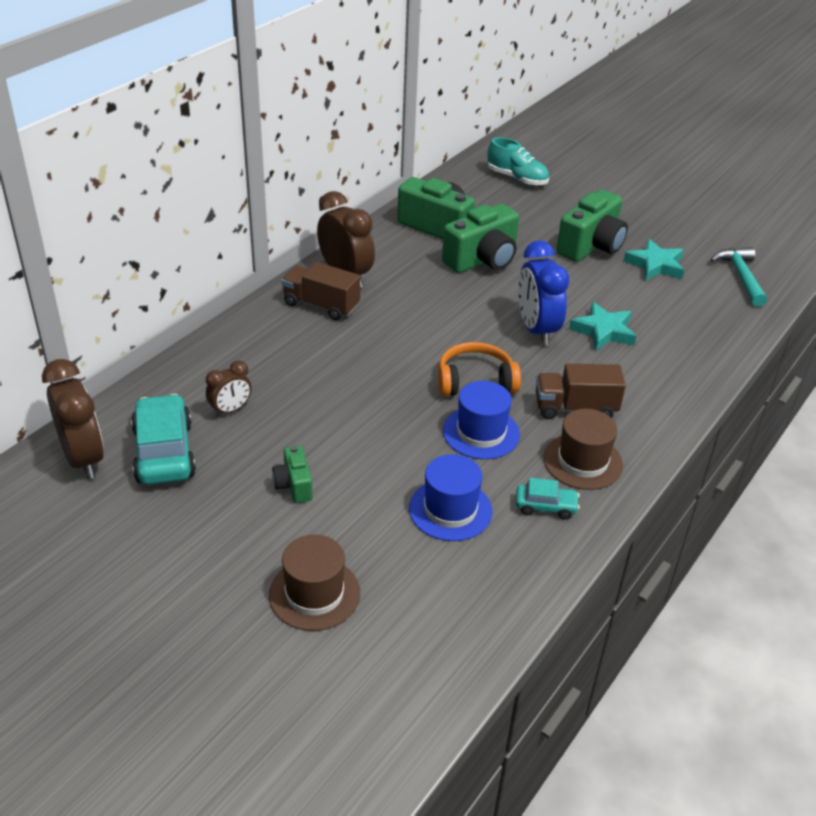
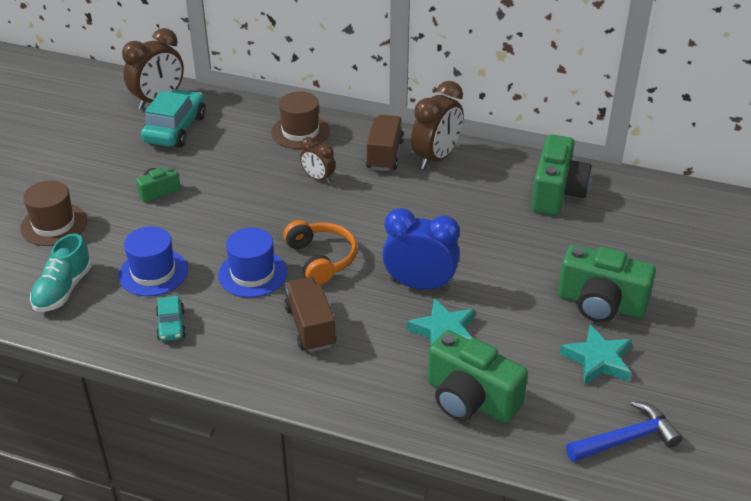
camera: 75 degrees right, 0 degrees up
turquoise car [131,394,196,485] -> turquoise car turned 45 degrees counterclockwise [141,89,206,148]
brown clock [206,361,252,417] -> brown clock moved to [300,137,335,184]
green camera [442,204,519,273] -> green camera moved to [428,330,528,423]
turquoise shoe [487,137,549,186] -> turquoise shoe moved to [30,234,92,312]
blue clock [518,240,569,346] -> blue clock turned 45 degrees clockwise [382,208,460,291]
brown hat [544,409,623,490] -> brown hat moved to [271,92,330,149]
turquoise hammer [710,247,767,306] -> blue hammer [566,401,683,462]

